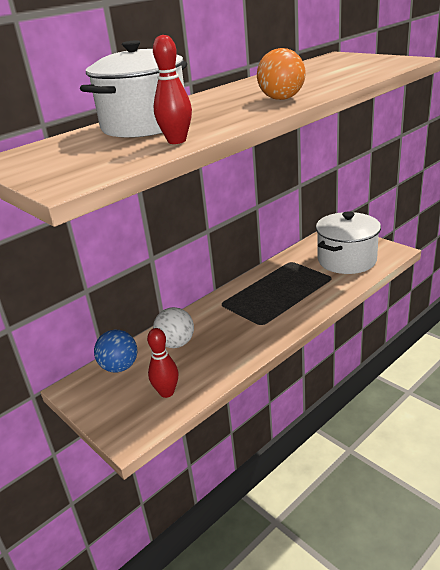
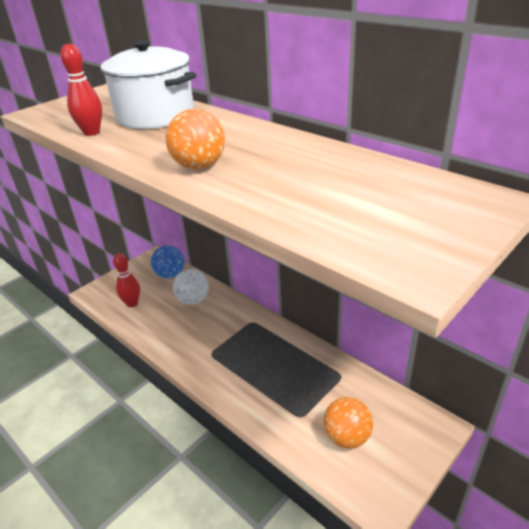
camera: 85 degrees right, 5 degrees up
white pot [316,211,381,274] -> orange ball [323,397,373,449]

